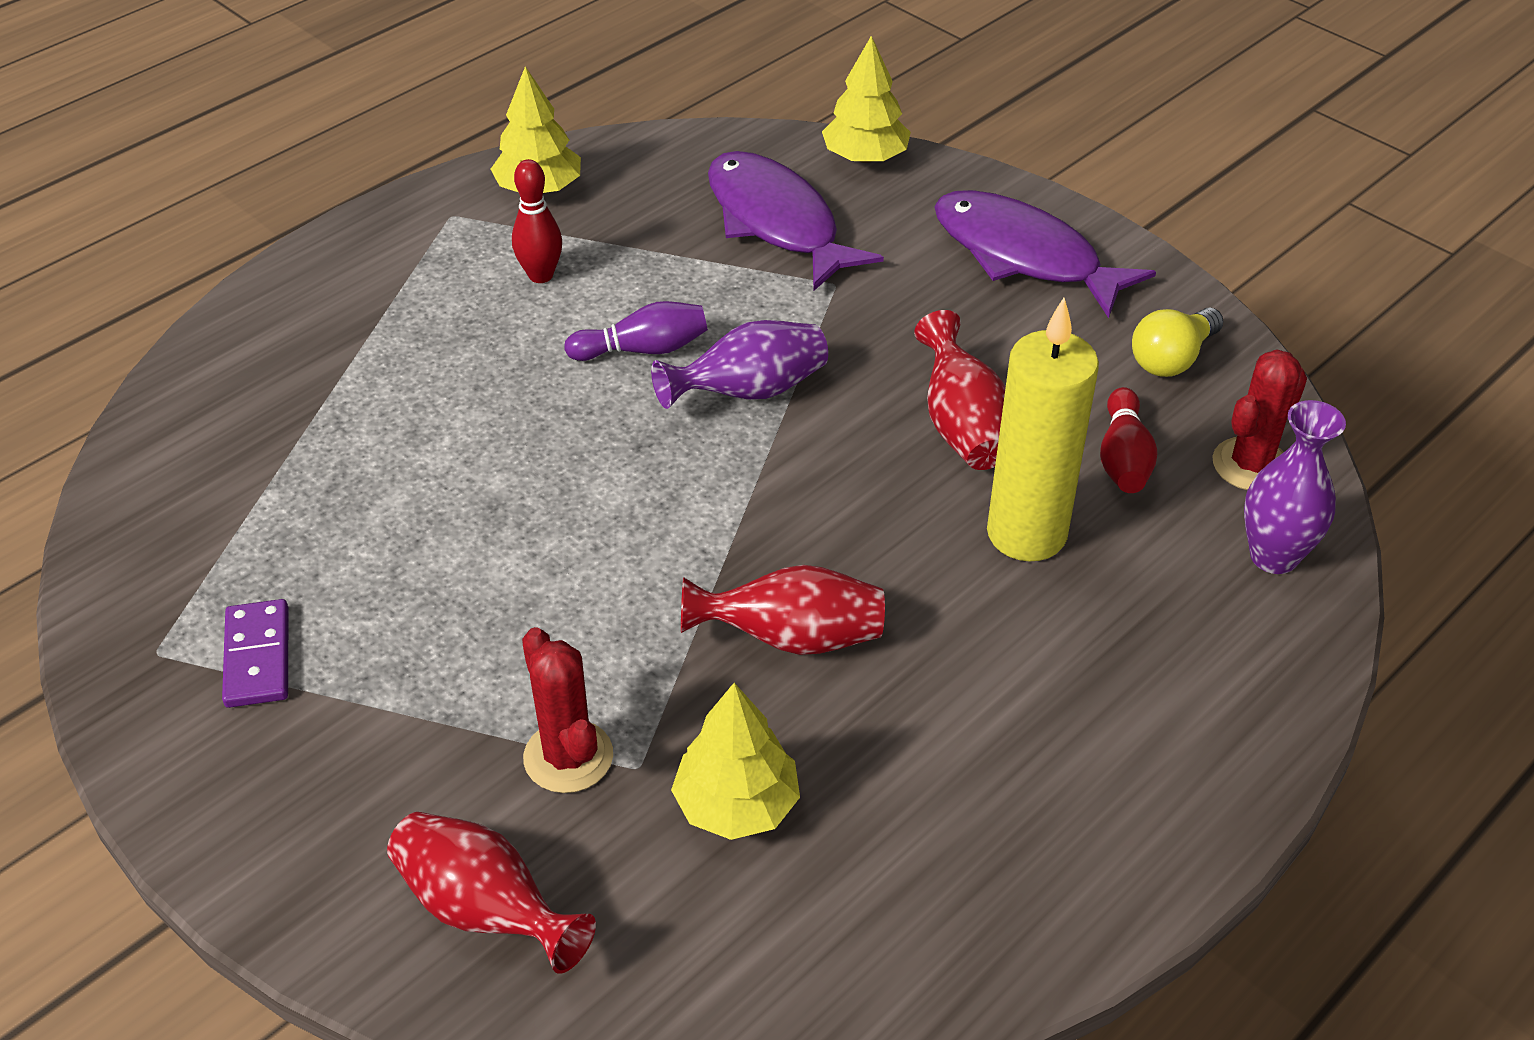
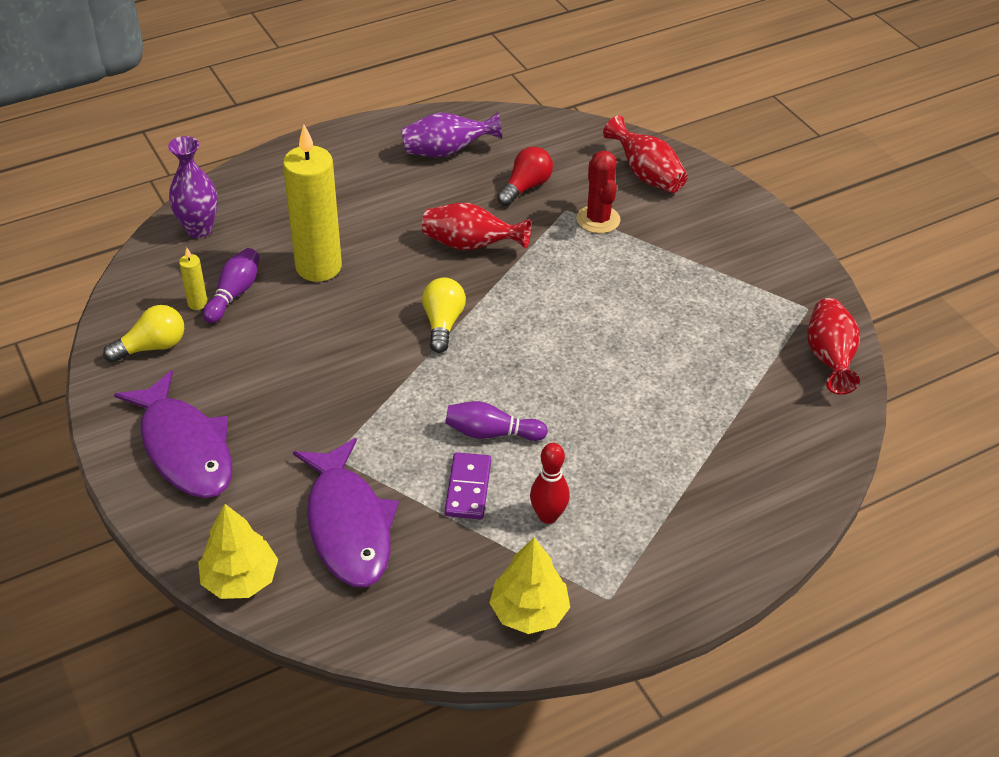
camera: 165 degrees left, 0 degrees up
purple domino [222,599,289,708] -> purple domino moved to [445,452,491,519]
purple vase [651,320,828,409] -> purple vase moved to [401,112,502,158]
yellow tree [671,683,800,840] -> red light bulb [497,147,553,206]
red vase [914,310,1006,470] -> red vase moved to [807,298,860,395]
red bowling pin [1100,387,1158,493] -> purple bowling pin [203,248,259,323]
red cactus [1212,349,1307,490] -> none
none -> yellow candle [179,248,208,310]
none -> yellow light bulb [422,278,466,353]

